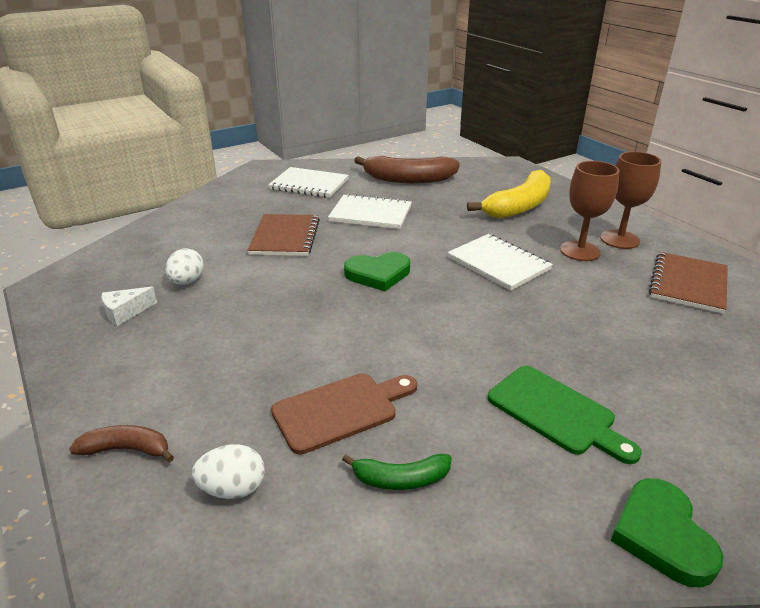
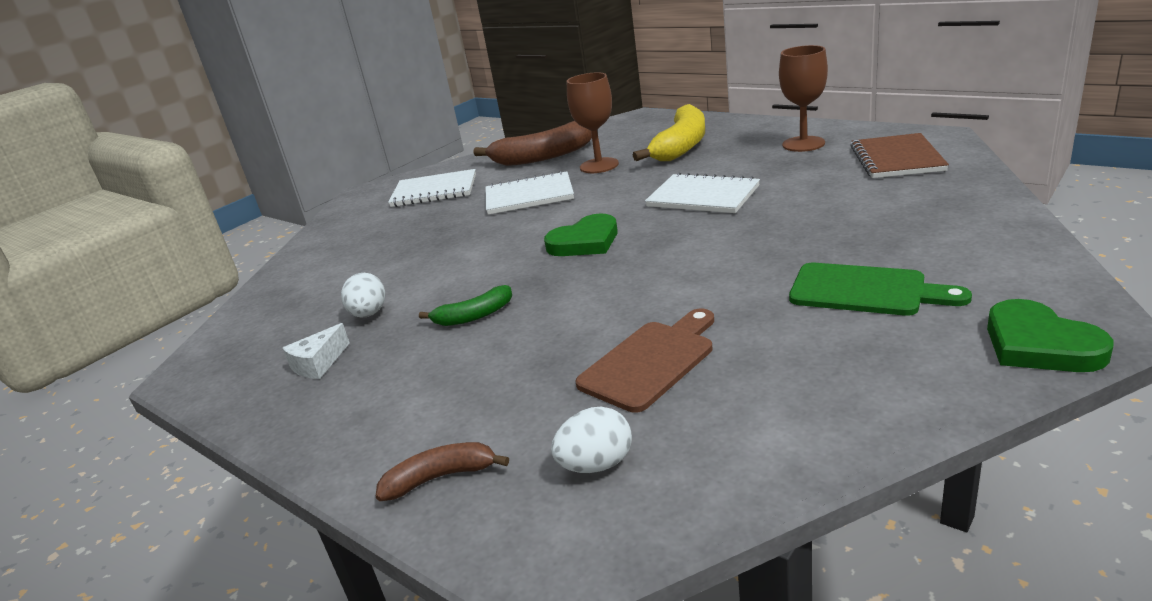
camera: 15 degrees left, 5 degrees down
brown notebook [247,214,320,256] -> none
green banana [342,454,452,490] -> green banana moved to [419,285,512,326]
brown goblet [560,161,619,261] -> brown goblet moved to [567,73,619,173]

